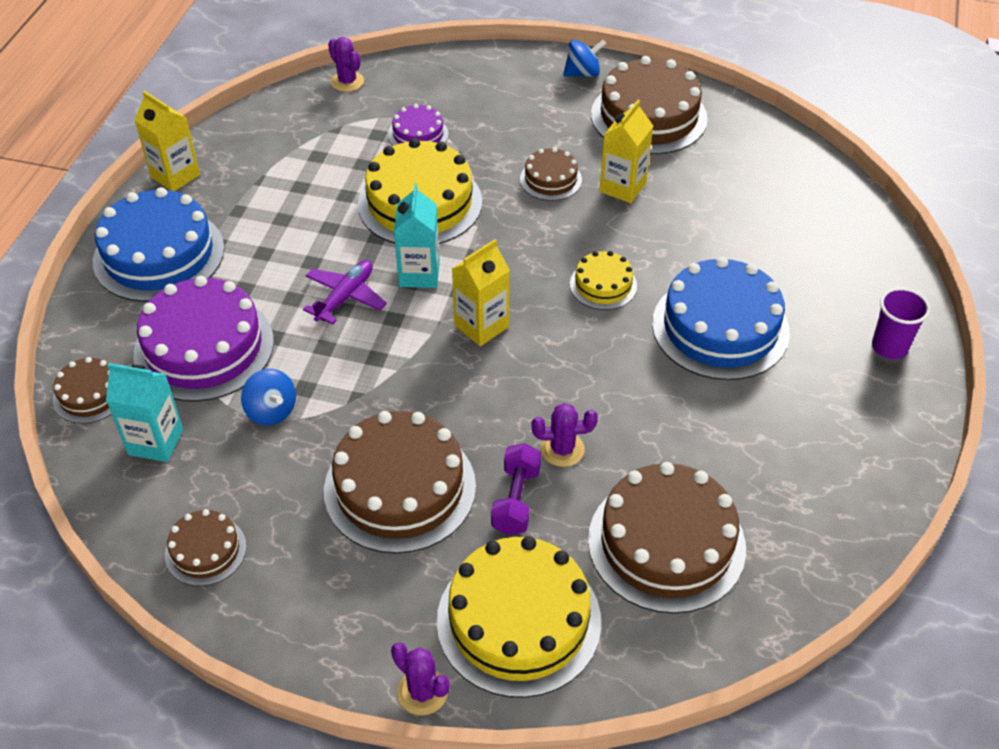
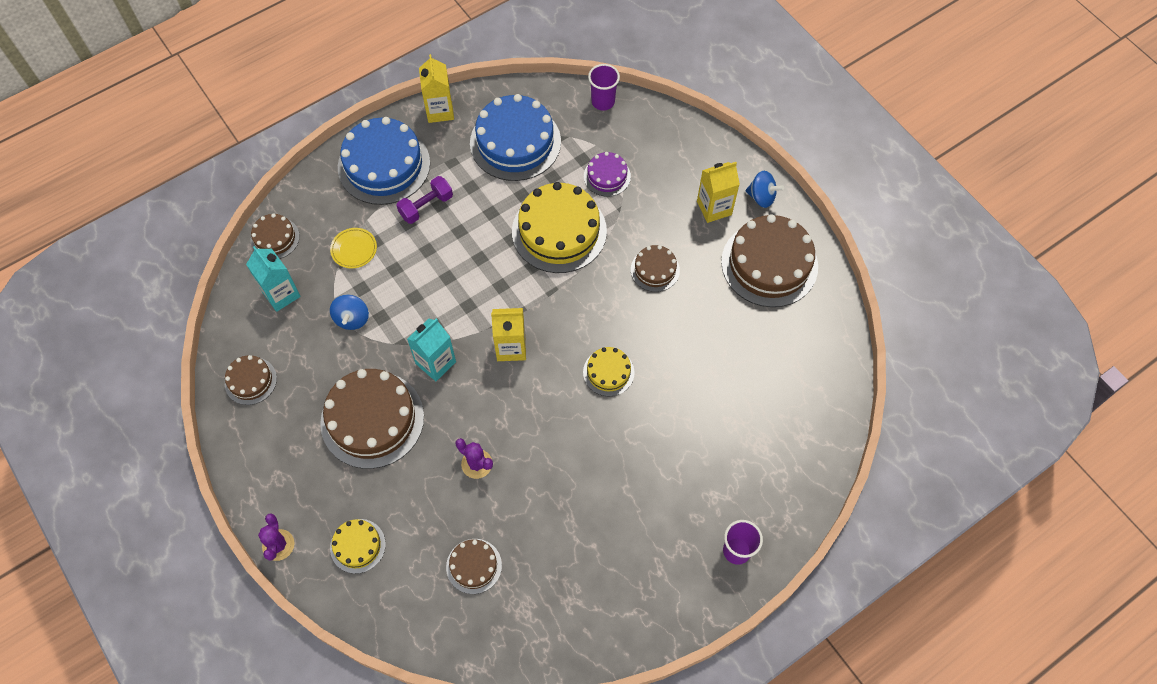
camera: 40 degrees right, 15 degrees up
purple cake [134,276,274,402] -> yellow plate [330,228,377,268]
purple plane [303,260,387,324] -> none
purple cactus [328,37,364,92] -> purple cup [588,64,620,111]
turquoise carton [394,184,440,288] -> turquoise carton moved to [407,318,456,381]
yellow cake [437,536,601,698] -> yellow cake [330,519,386,574], size x0.51
purple dumbbell [491,443,541,535] -> purple dumbbell moved to [396,176,453,224]
brown cake [588,462,746,614] -> brown cake [446,539,502,594], size x0.51
yellow carton [600,100,653,203] -> yellow carton moved to [697,162,740,223]
blue cake [652,257,790,380] -> blue cake moved to [470,94,561,181]

